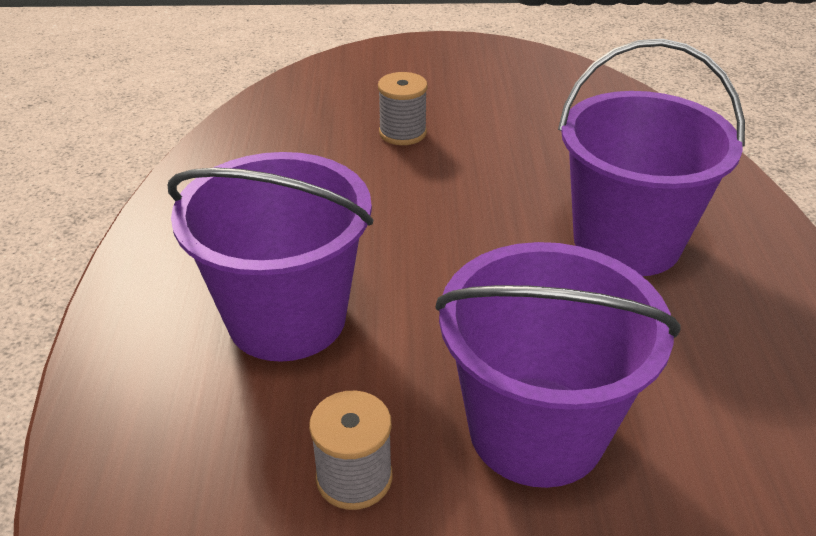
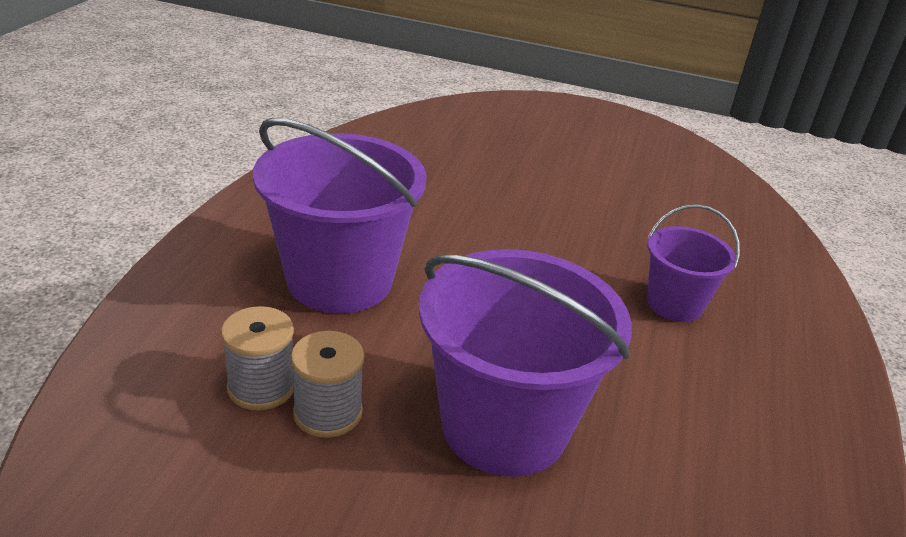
camera: 15 degrees right, 5 degrees down
grey spool [378,72,428,145] -> grey spool moved to [221,306,294,410]
purple bucket [558,39,745,276] -> purple bucket [647,204,740,322], size x0.55

